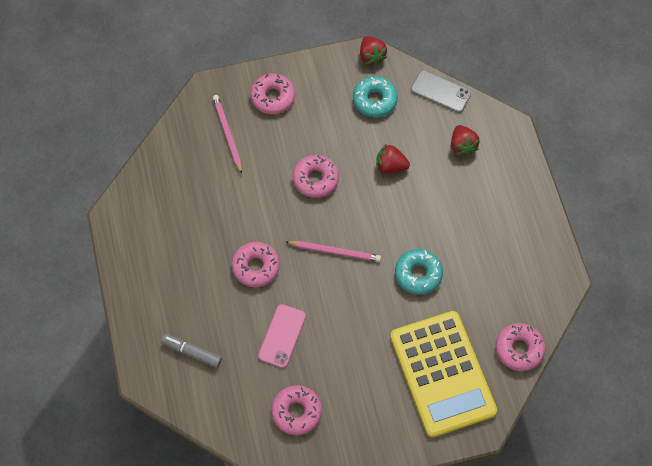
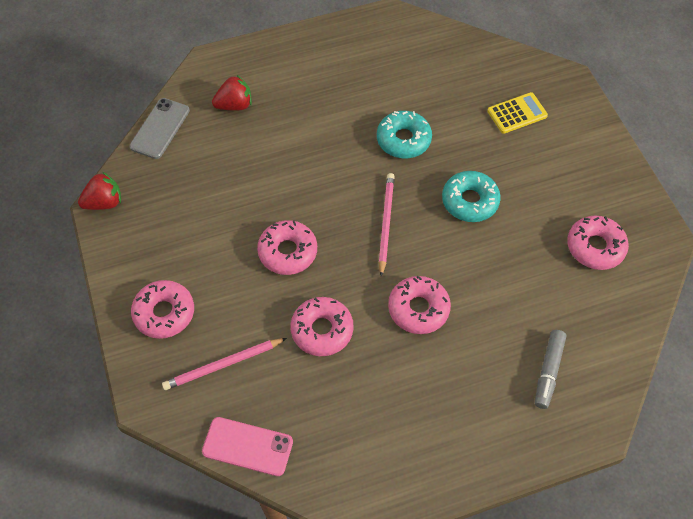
camera: 95 degrees left, 5 degrees down
pink phone [258,304,306,368] -> pink phone moved to [202,417,293,476]
turquoise donut [353,76,398,117] -> turquoise donut moved to [442,171,500,222]
red strawberry [376,144,410,174] -> none
yellow calculator [390,311,497,437] -> yellow calculator [487,92,548,134], size x0.42
pink donut [496,323,545,371] -> pink donut moved to [290,297,354,356]

